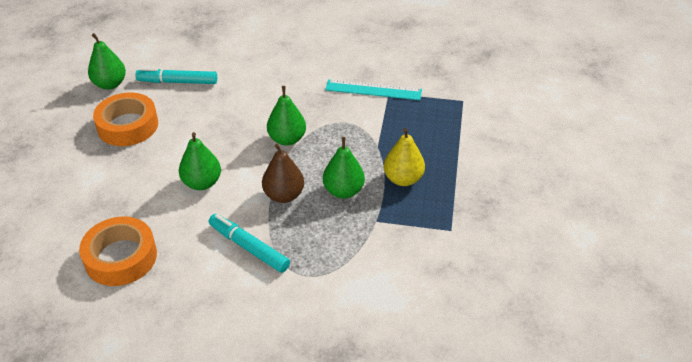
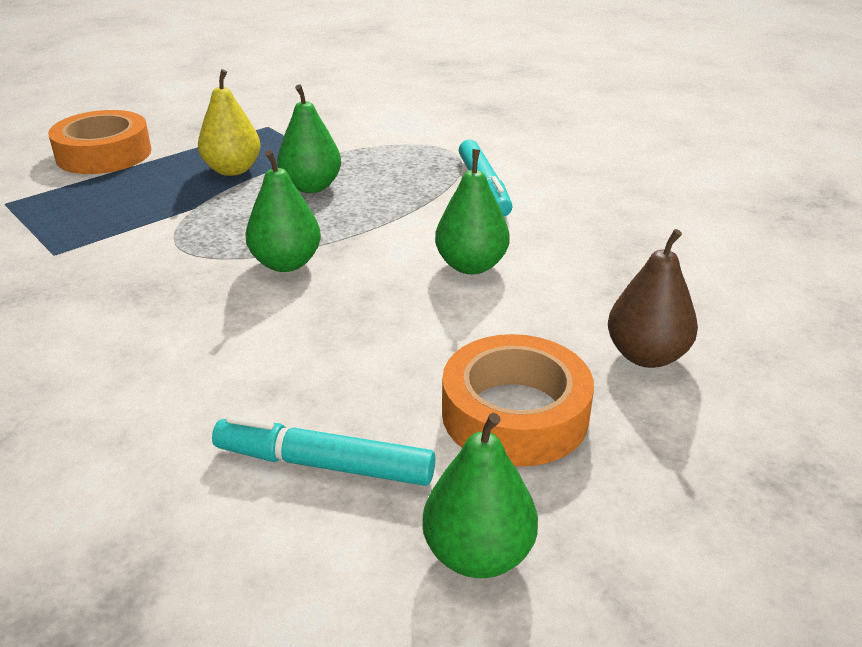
camera: 140 degrees left, 10 degrees down
orange tape [79,216,157,286] -> orange tape moved to [48,110,151,174]
turquoise marker [135,68,217,84] -> turquoise marker turned 150 degrees clockwise [212,416,435,486]
brown pear [262,144,304,203] -> brown pear moved to [608,229,698,368]
turquoise ruler [325,79,422,100] -> none

